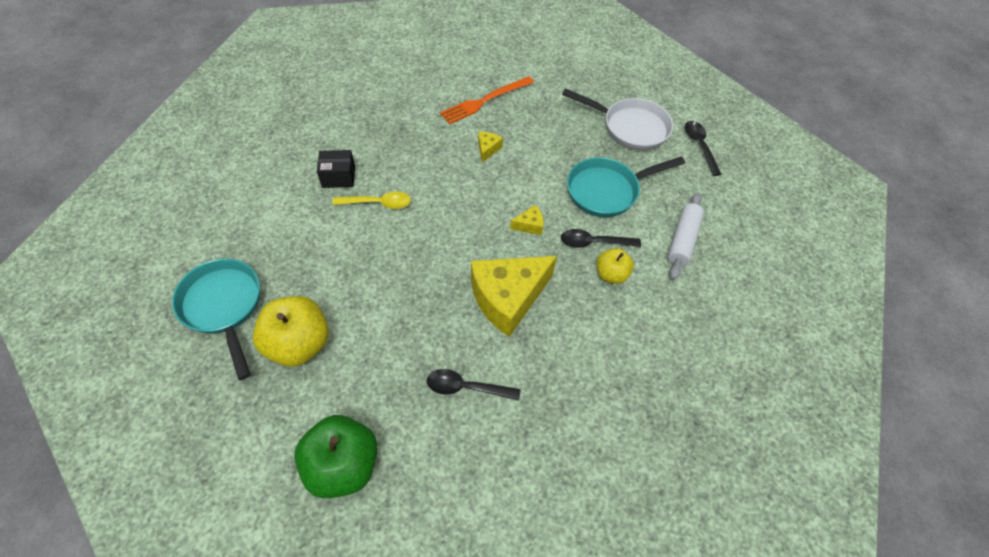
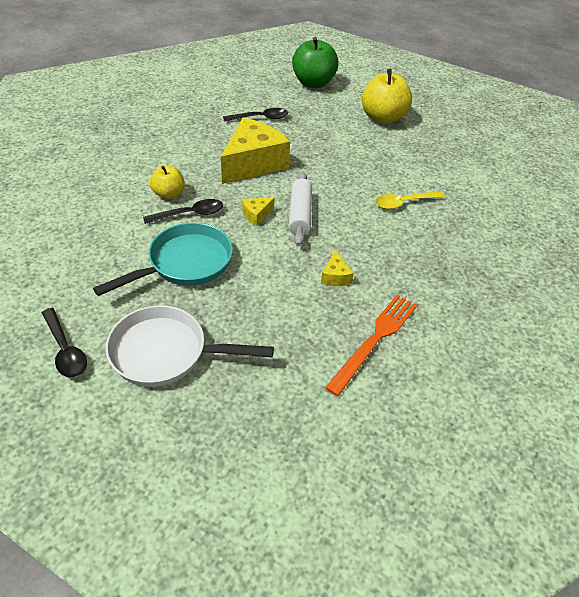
camera: 160 degrees right, 10 degrees down
turquoise pan [172,259,260,380] -> none
black box [317,150,355,188] -> none
white rolling pin [668,193,704,280] -> white rolling pin moved to [289,172,312,246]

